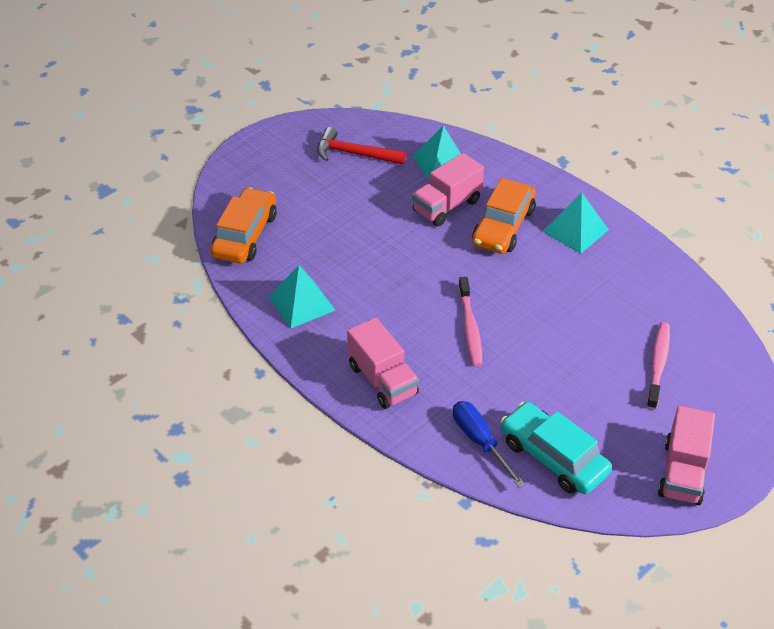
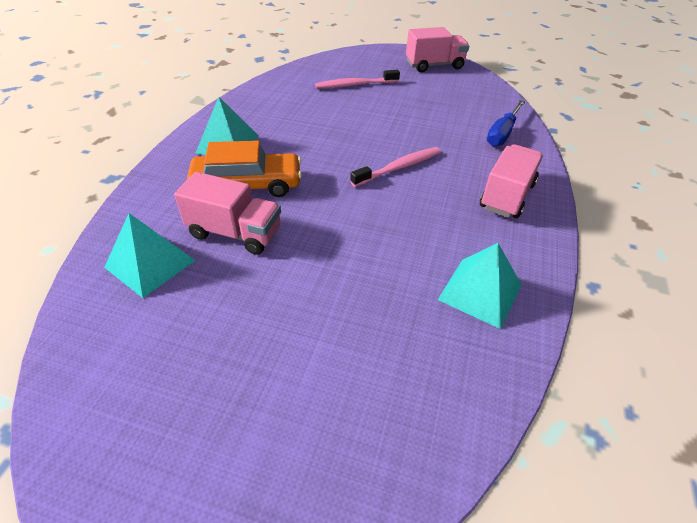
camera: 120 degrees left, 0 degrees up
orange car [210,187,277,263] -> none
red hammer [317,127,406,165] -> none
turquoise car [501,402,612,494] -> none

